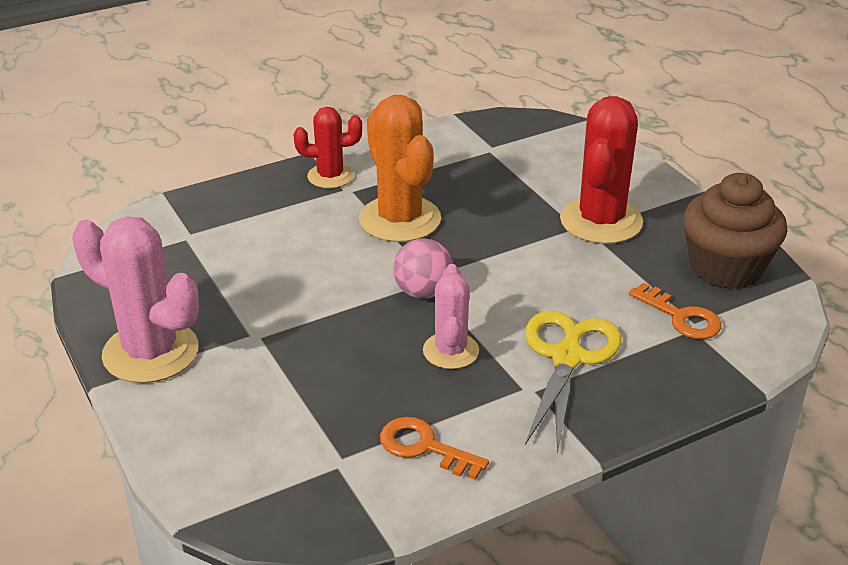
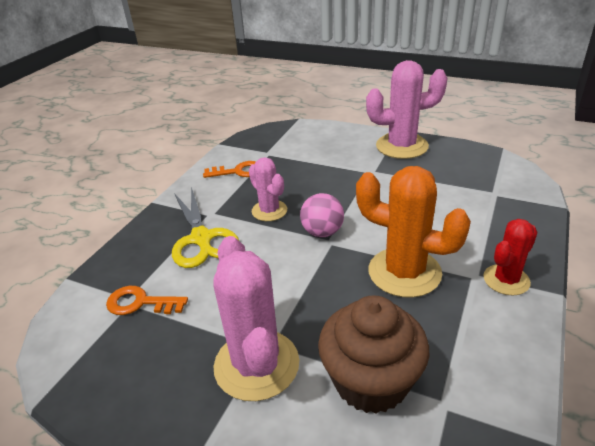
camera: 145 degrees right, 0 degrees up
red cactus [560,96,643,244] -> pink cactus [213,236,299,401]
brown cupcake [683,173,787,289] -> brown cupcake moved to [318,295,429,414]

